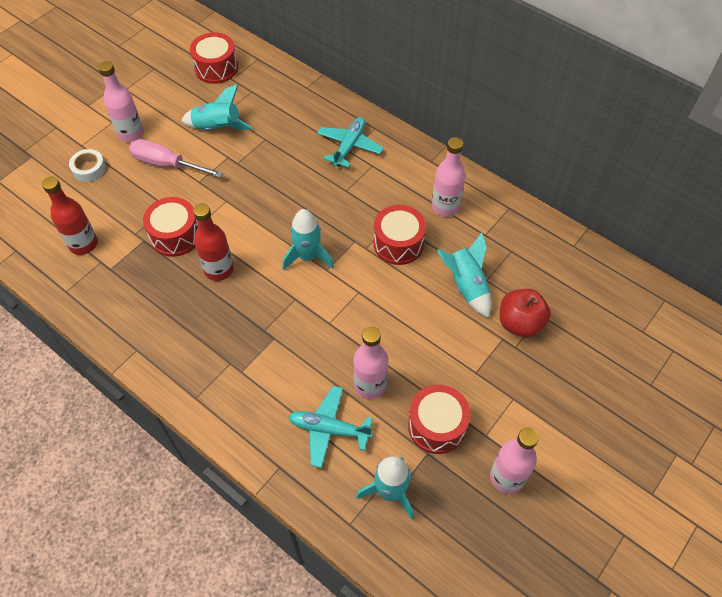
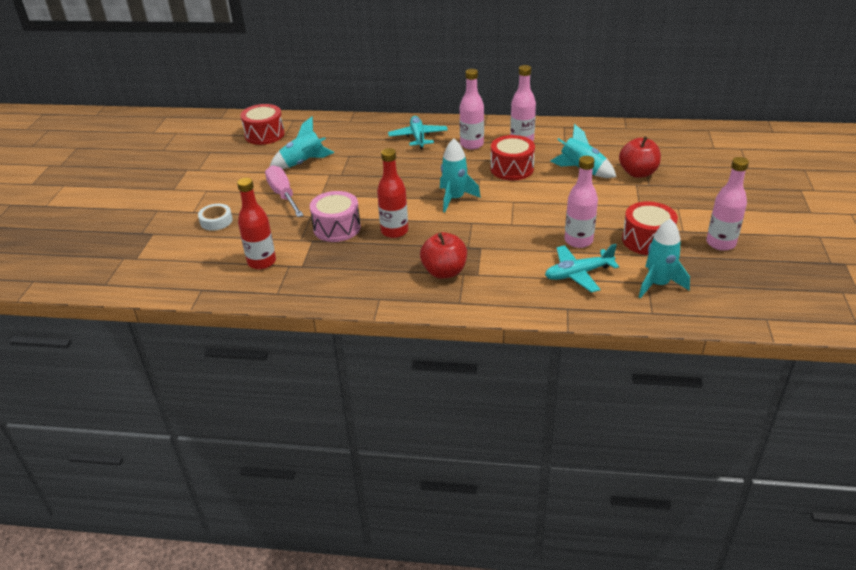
camera: 30 degrees left, 20 degrees down
pink bottle [98,61,144,142] -> pink bottle moved to [459,69,484,150]
pink screwdriver [129,139,223,177] -> pink screwdriver turned 75 degrees clockwise [265,165,304,217]
red drum [143,197,198,257] -> pink drum [310,191,361,242]
none -> red apple [420,232,467,279]

